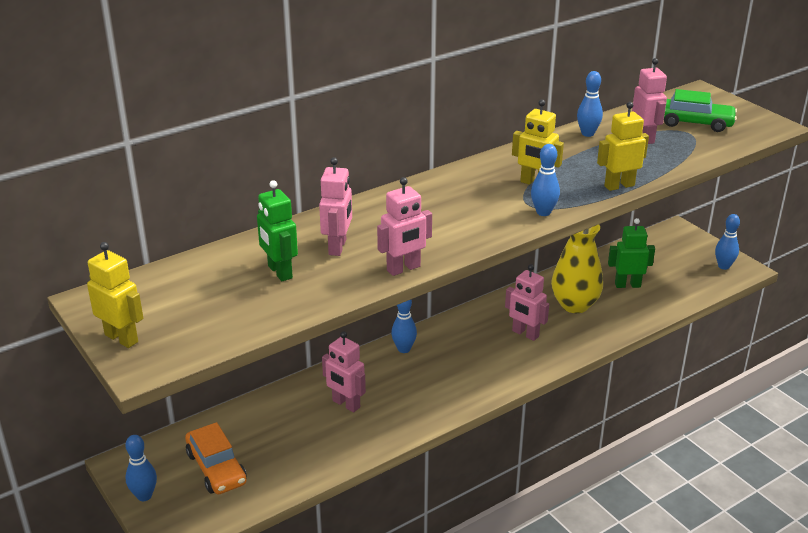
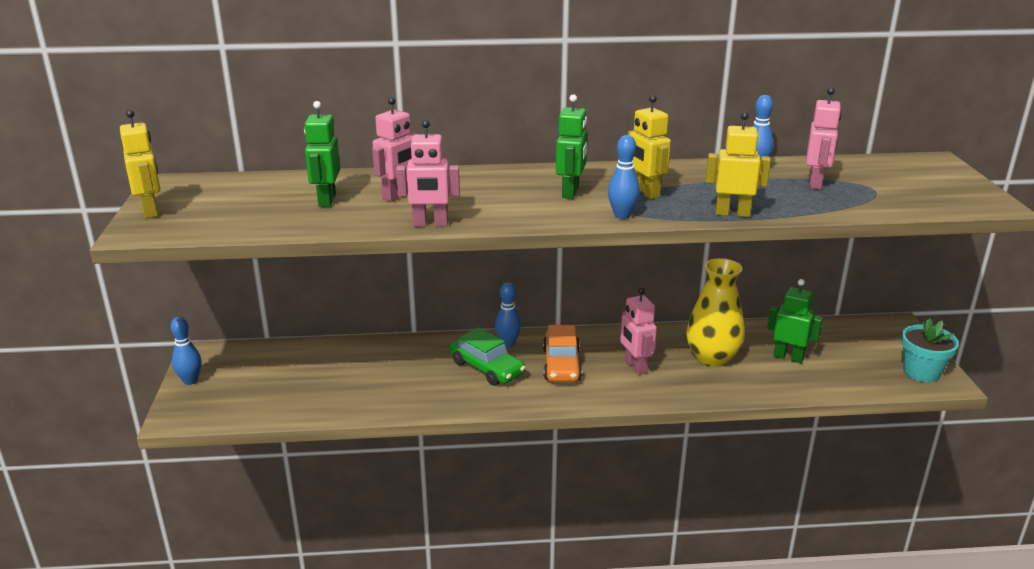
camera: 30 degrees right, 5 degrees down
orange car [185,422,247,494] -> orange car moved to [543,325,582,382]
pink robot [322,331,366,413] -> none
green car [664,89,737,132] -> green car moved to [450,327,526,386]
blue bowling pin [715,214,740,270] -> turquoise flower pot [901,318,959,382]
none -> green robot [556,94,587,199]

